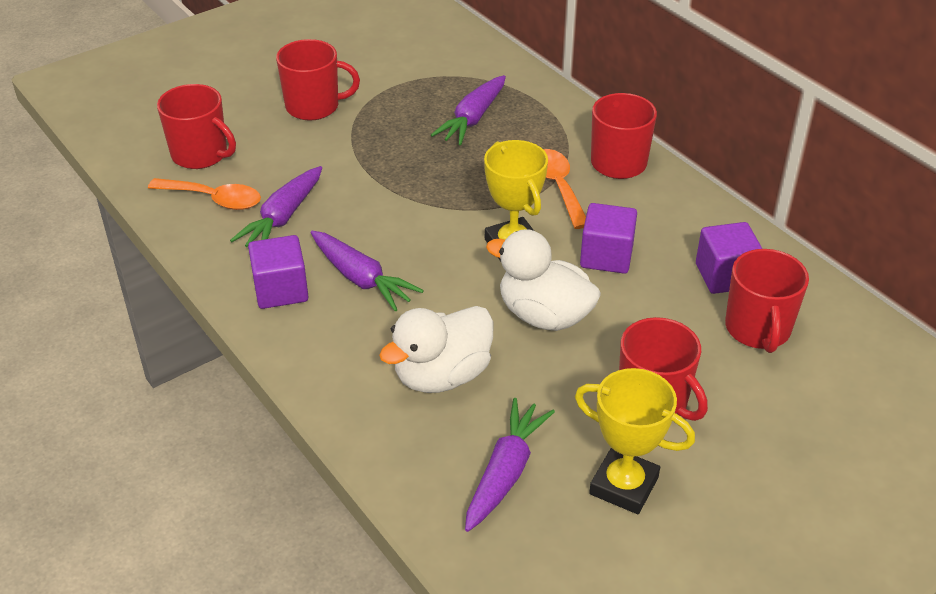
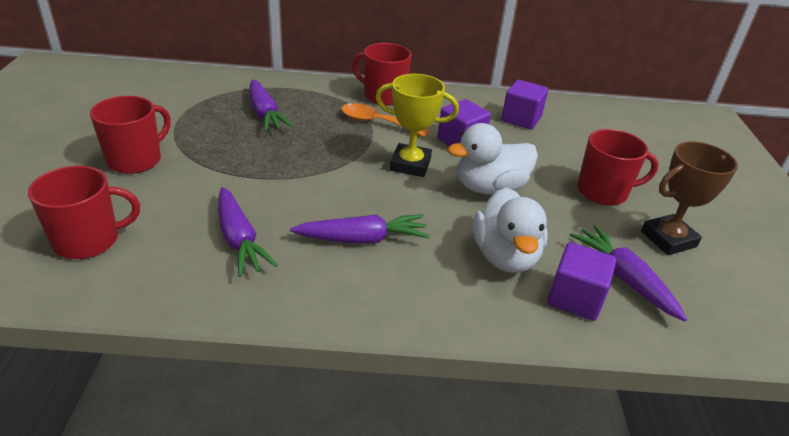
camera: 55 degrees left, 5 degrees down
orange spoon [148,178,261,210] -> none
purple cube [248,235,309,309] -> purple cube moved to [548,242,616,321]
yellow trophy [575,368,695,514] -> brown trophy [641,141,738,255]
red mug [725,249,809,353] -> none

